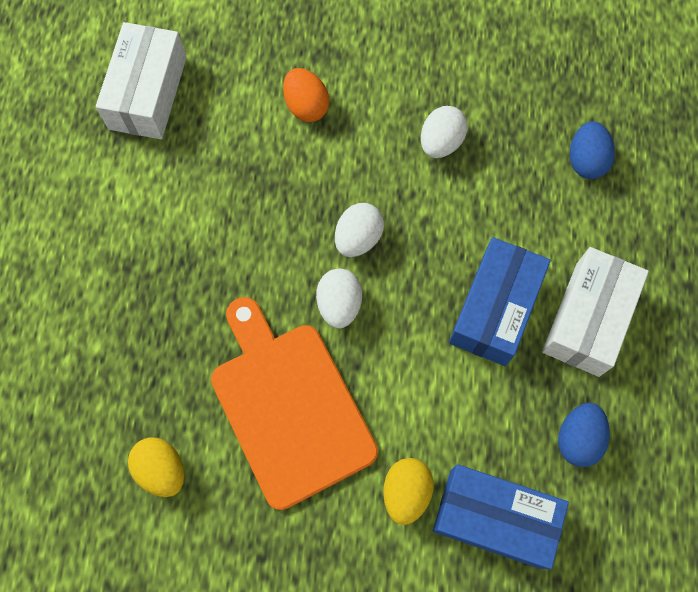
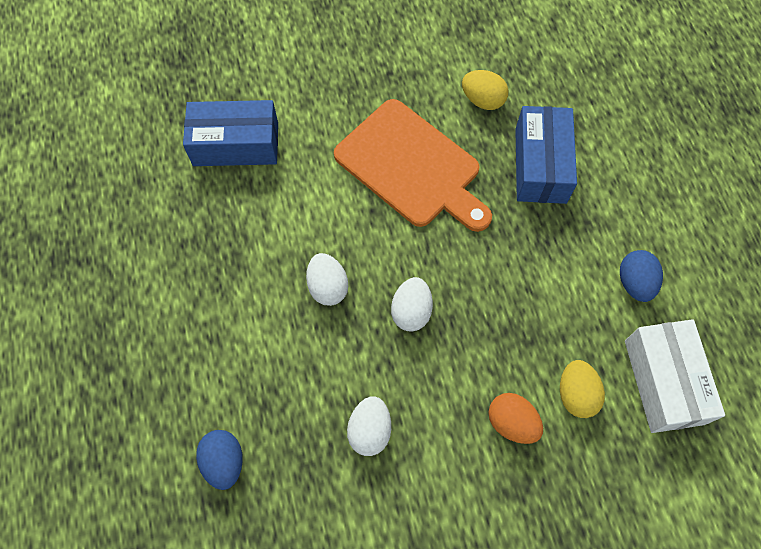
camera: 160 degrees right, 5 degrees down
white egg [316,268,362,329] -> white egg moved to [306,253,348,306]
yellow egg [383,458,434,525] -> yellow egg moved to [560,360,605,418]
blue box [449,237,551,366] -> blue box moved to [515,106,577,204]
white box [542,247,649,377] -> none
blue egg [558,403,610,467] -> blue egg moved to [620,250,663,302]

